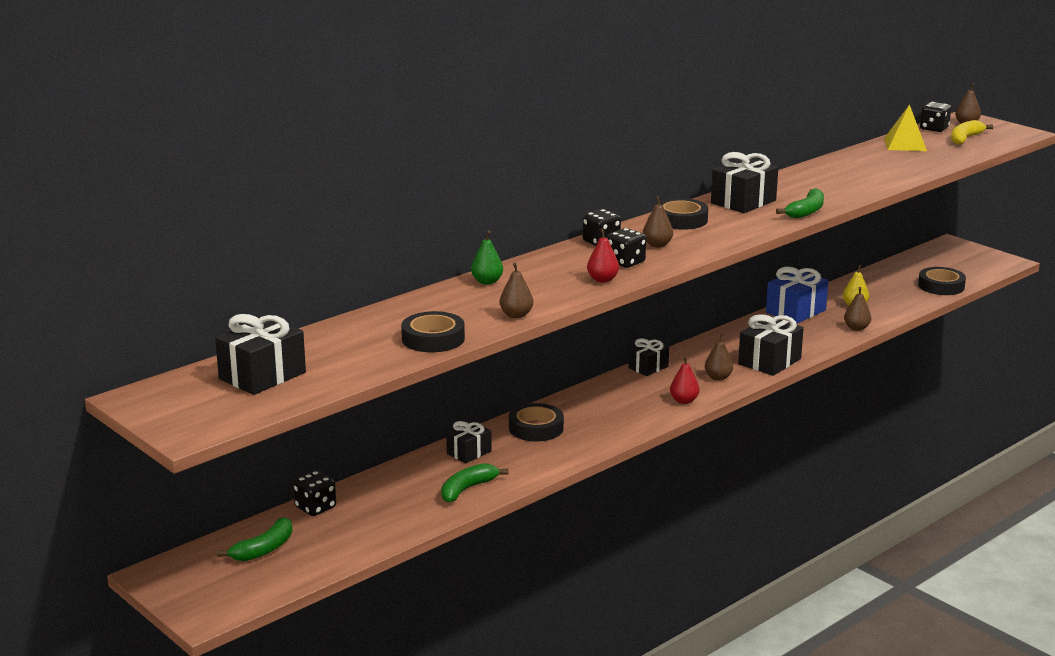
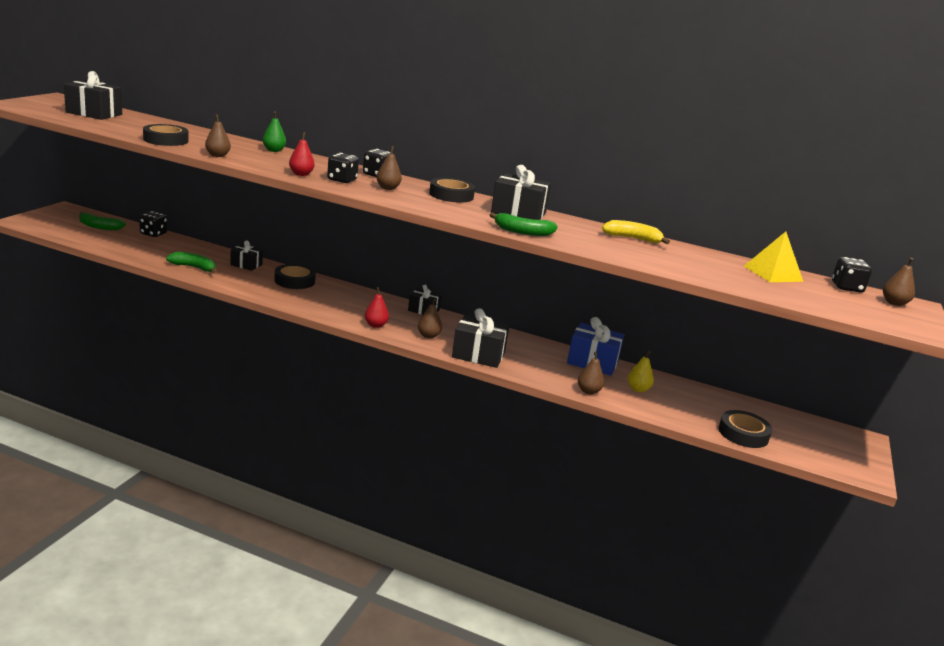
camera: 60 degrees right, 0 degrees up
yellow banana [951,120,993,145] -> yellow banana moved to [602,220,670,244]

